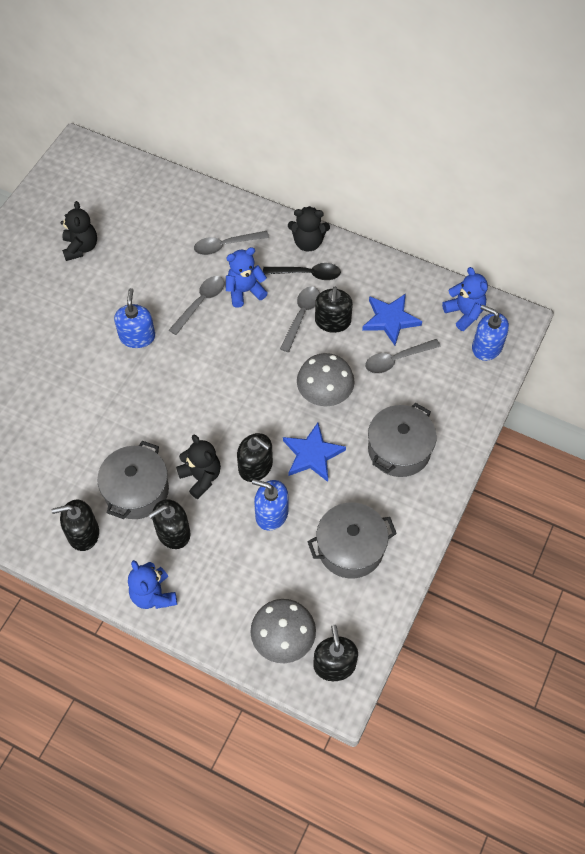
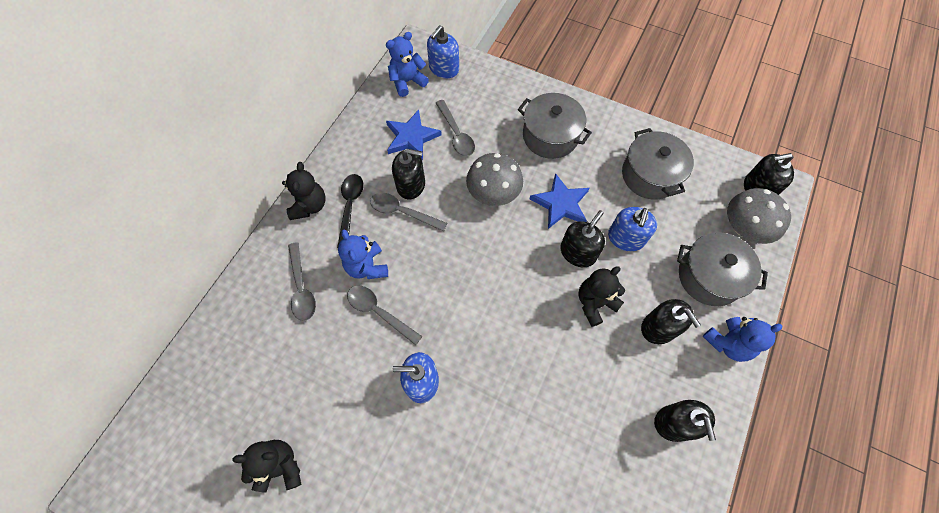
camera: 90 degrees left, 5 degrees up
grey pot [97,441,169,519] -> grey pot moved to [677,232,768,306]

